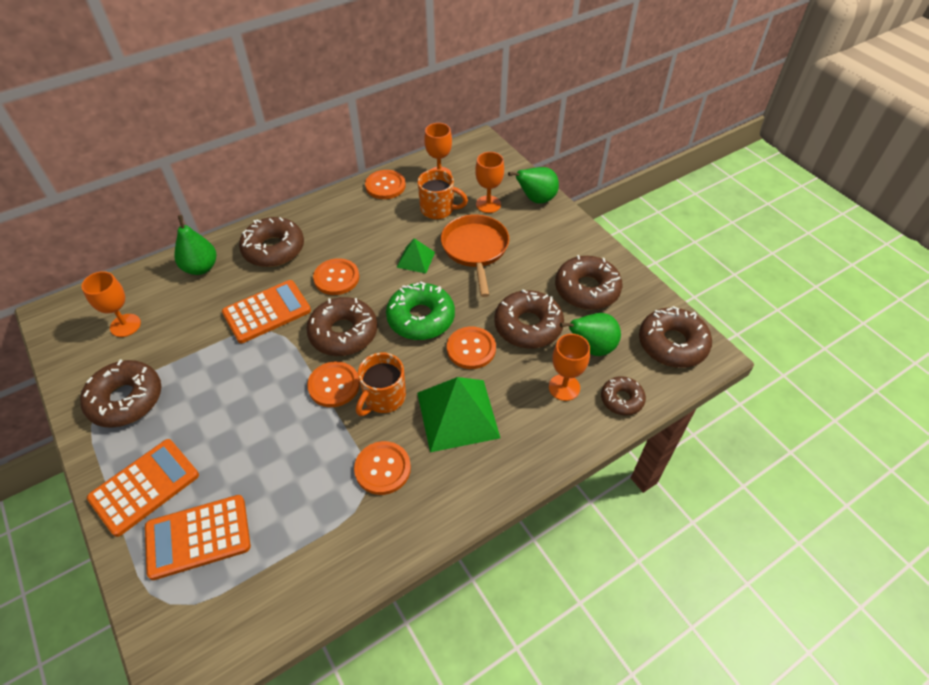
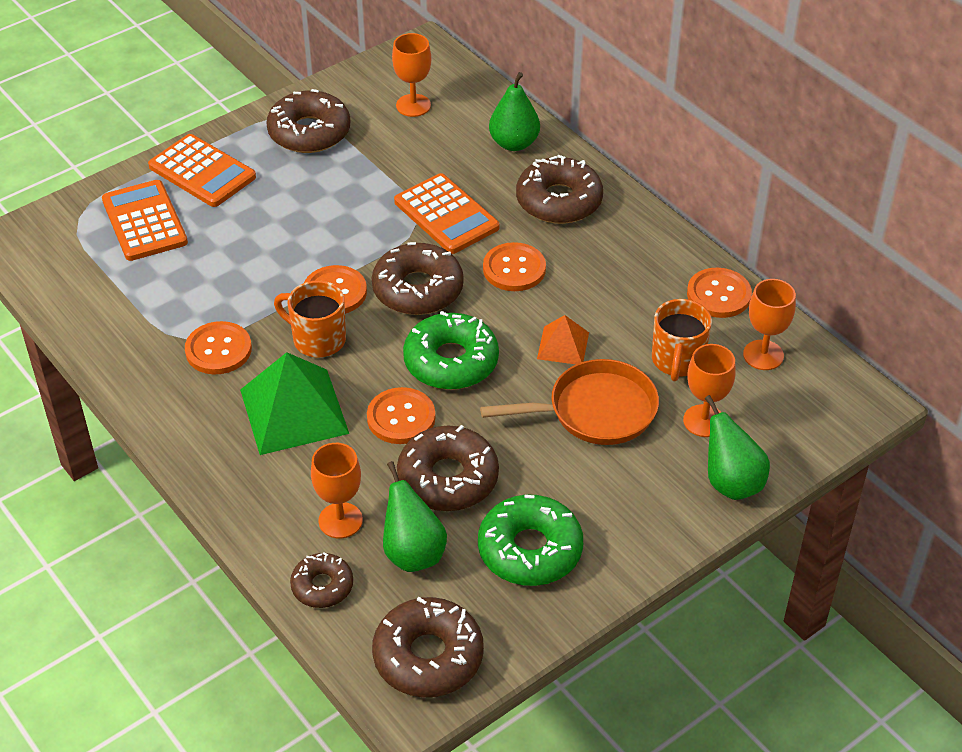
camera: 85 degrees right, 5 degrees down
green pyramid [396,238,435,274] -> orange pyramid [537,315,589,364]
brown donut [555,255,622,310] -> green donut [478,495,583,586]

